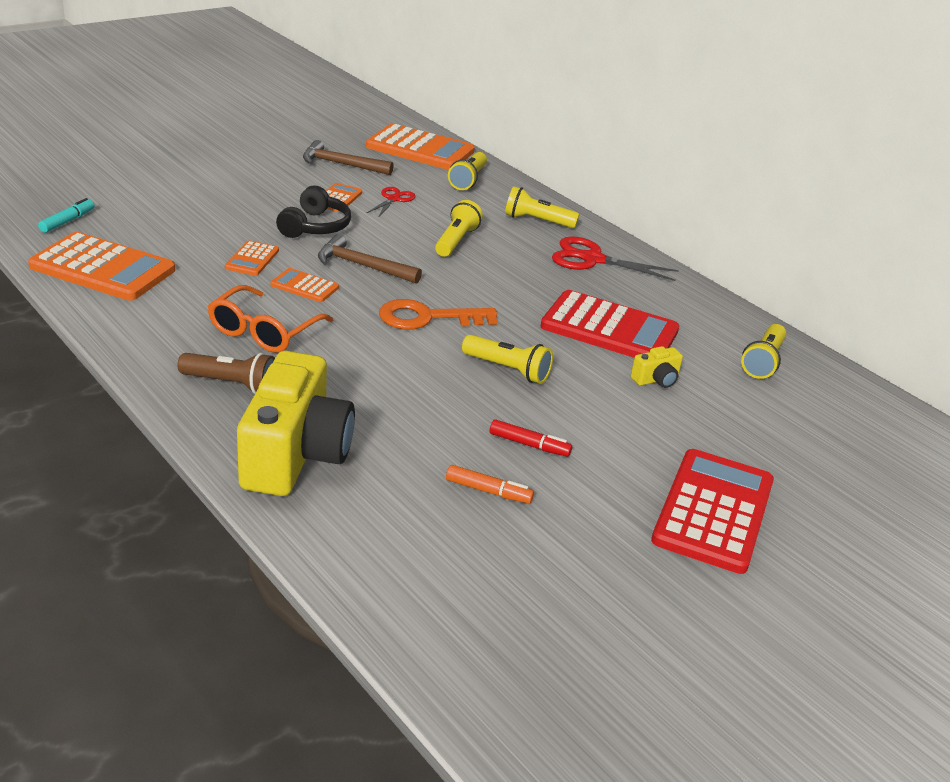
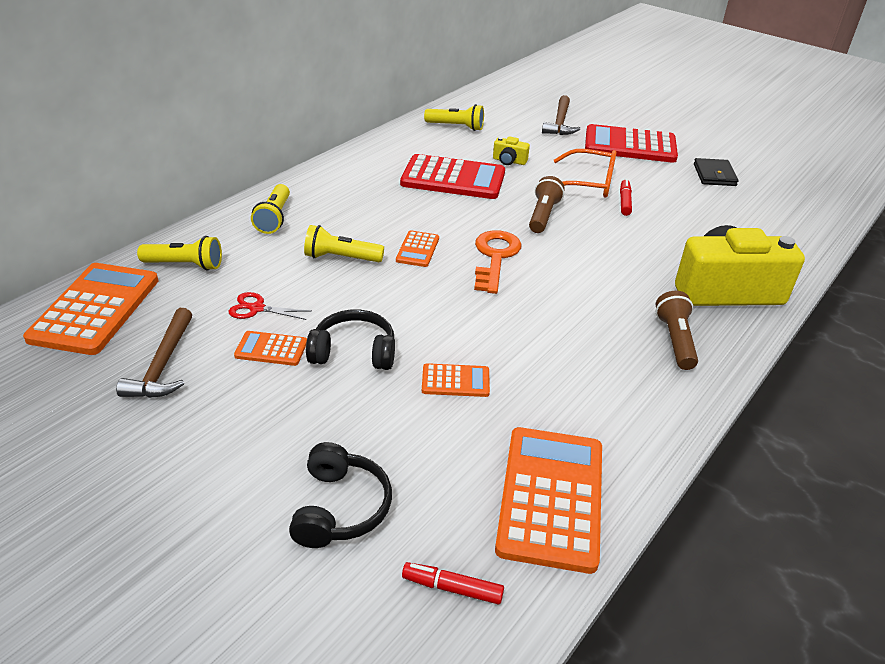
camera: 100 degrees left, 5 degrees up
turquoise marker [38,198,95,233] -> red marker [402,562,504,605]
orange glasses [208,285,333,353] -> orange glasses moved to [554,149,616,197]
orange calculator [270,268,339,302] -> orange calculator moved to [396,231,439,267]
brown hammer [318,234,422,284] -> brown hammer moved to [542,95,580,135]
orange key [379,299,497,330] -> orange key turned 150 degrees counterclockwise [474,230,522,294]
orange marker [446,465,534,504] -> none
yellow flashlight [462,335,553,384] -> brown flashlight [529,176,565,233]
red calculator [540,290,679,358] -> red calculator turned 90 degrees clockwise [400,154,505,199]
red scissors [552,236,679,281] -> none
yellow camera [631,346,683,388] -> yellow camera turned 150 degrees clockwise [493,136,530,165]
none -> black headphones [289,442,392,548]
none -> black wallet [694,158,739,186]

